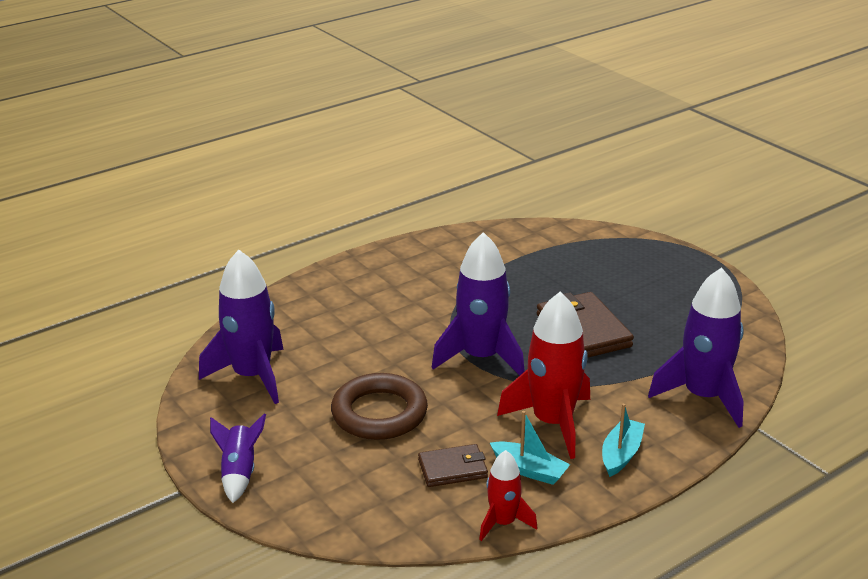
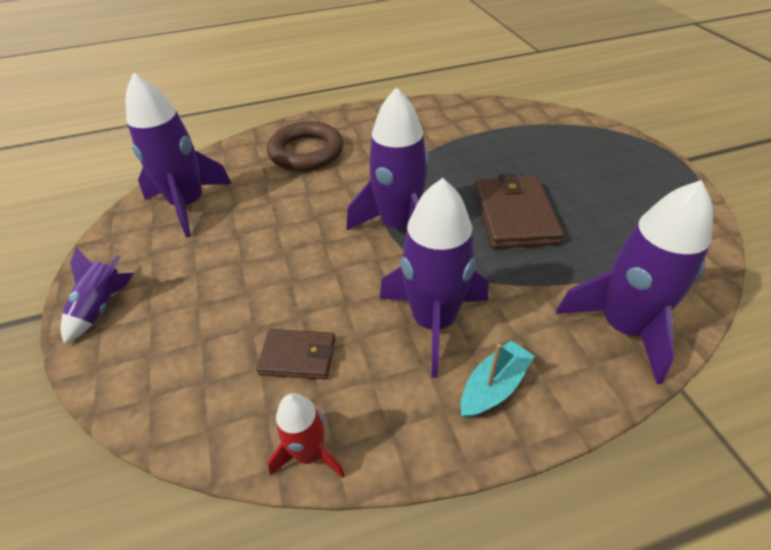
camera: 20 degrees right, 15 degrees up
brown ring [331,373,428,440] -> brown ring moved to [267,121,343,171]
turquoise boat [490,411,570,485] -> none
red rocket [497,292,590,459] -> purple rocket [380,178,488,378]

